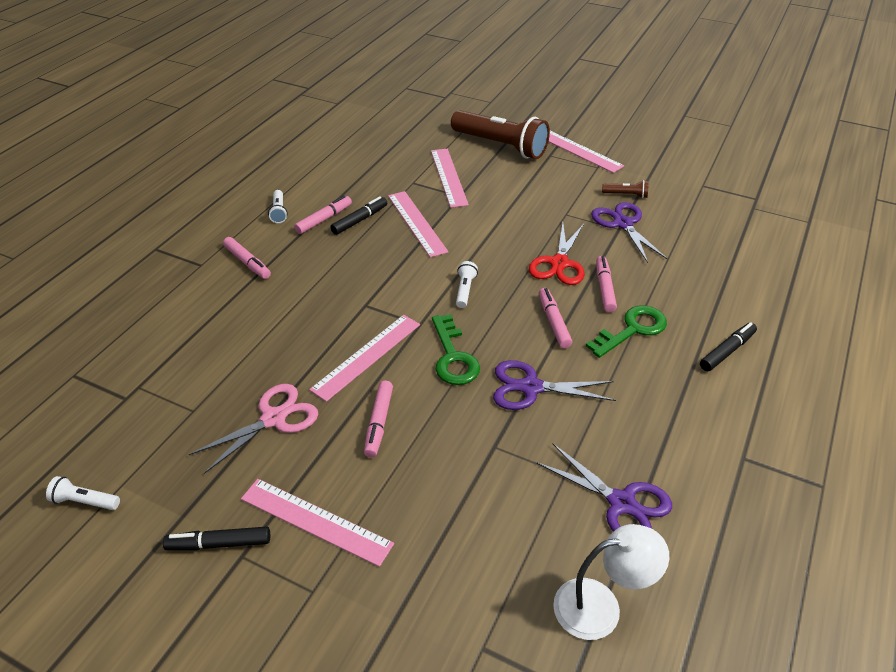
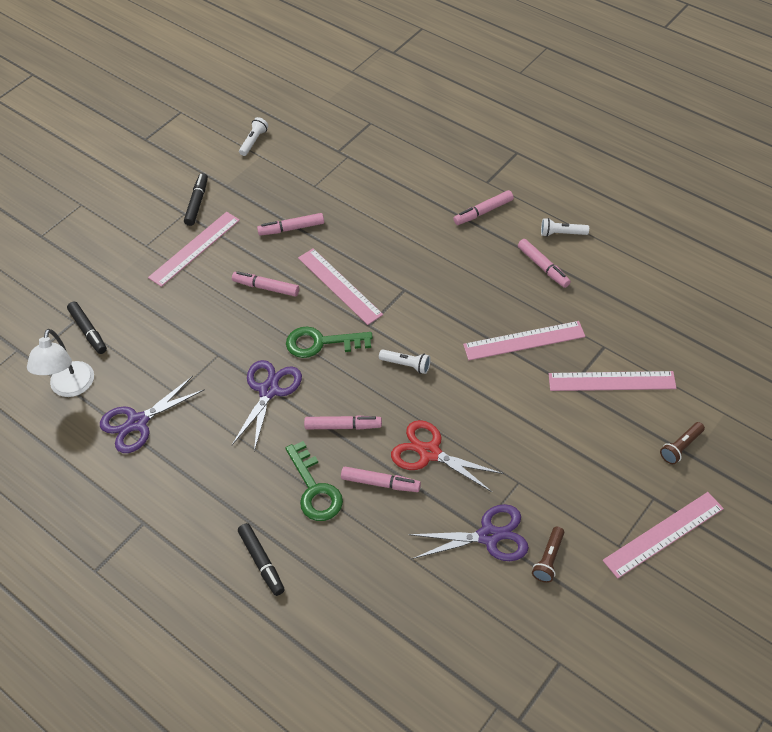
camera: 105 degrees right, 10 degrees up
pink scissors [189,384,318,474] -> pink marker [257,213,324,236]
black marker [330,196,387,235] -> black marker moved to [67,301,107,354]
brown flashlight [451,110,550,159] -> brown flashlight [660,422,705,464], size x0.41

